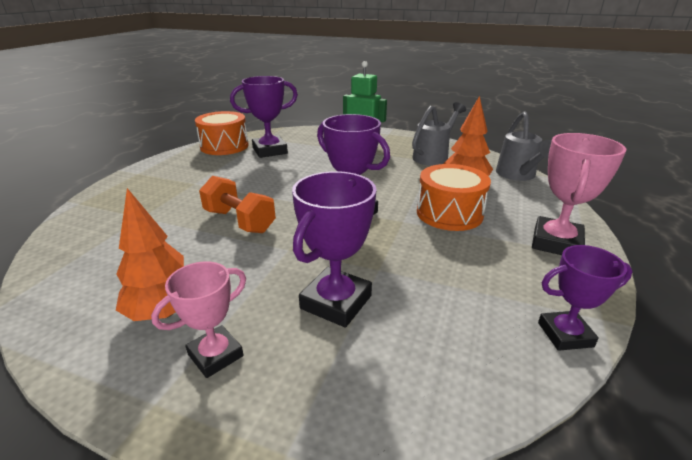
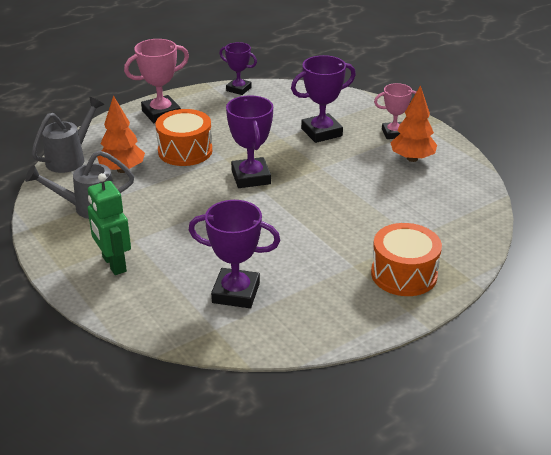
camera: 145 degrees left, 5 degrees up
orange drum [195,111,249,155] -> orange drum moved to [371,223,442,296]
orange dumbbell [199,176,276,233] -> none

